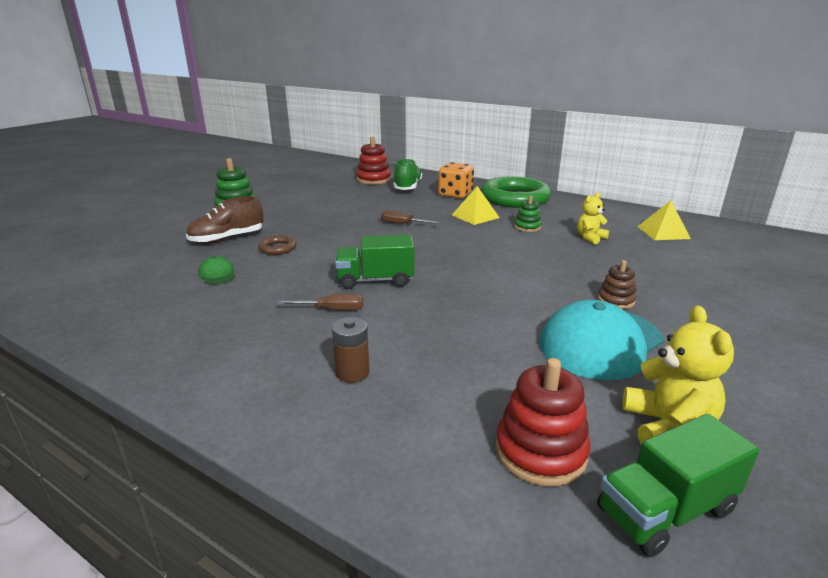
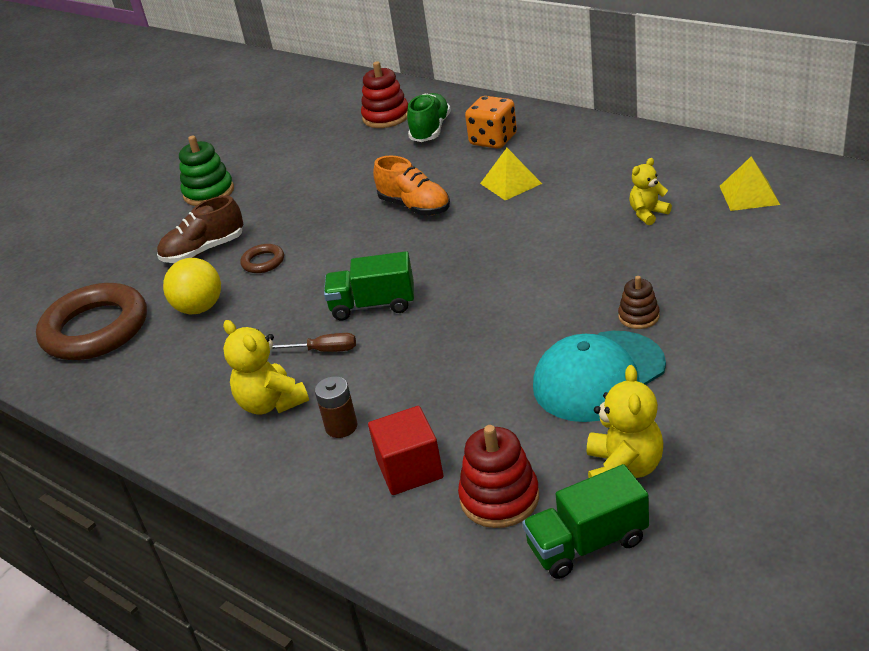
camera: 10 degrees right, 10 degrees up
green cap [198,256,236,284] -> yellow ball [163,258,221,314]
brown screwdriver [381,210,440,224] -> orange shoe [373,156,450,215]
green ring [481,176,552,208] -> none
green stacking toy [514,196,542,232] -> none
none -> brown ring [36,283,147,360]
none -> yellow teddy bear [223,320,309,415]
none -> red cube [368,406,443,495]

